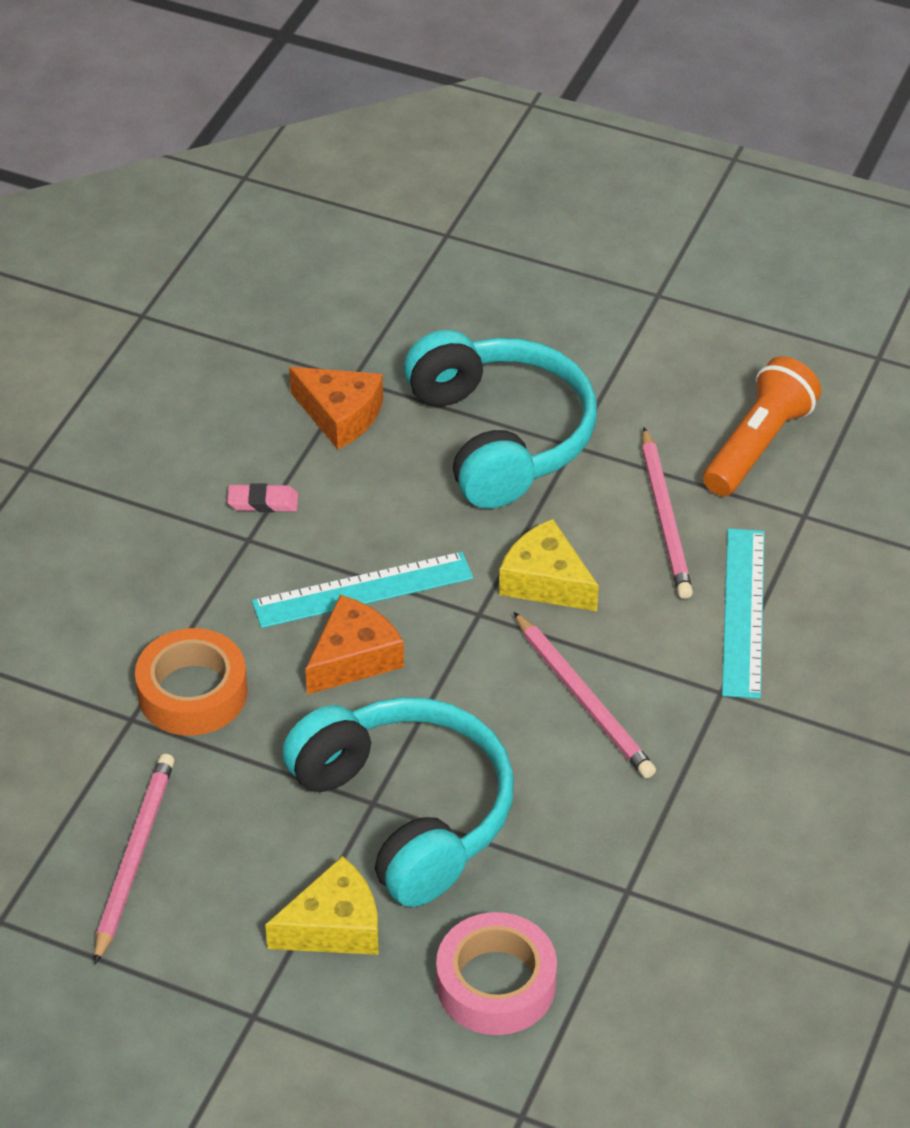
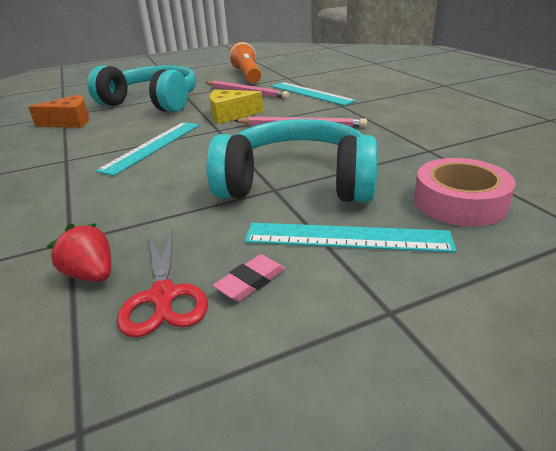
camera: 45 degrees left, 15 degrees down
pink pencil [94,754,174,965] -> red scissors [117,230,208,337]
orange tape [135,628,248,736] -> none
pink eraser [227,483,298,512] -> pink eraser moved to [213,254,285,301]
yellow cheese [265,856,379,955] -> turquoise ruler [244,223,456,253]
orange cheese [305,595,404,695] -> none
none -> red strawberry [47,223,111,282]

